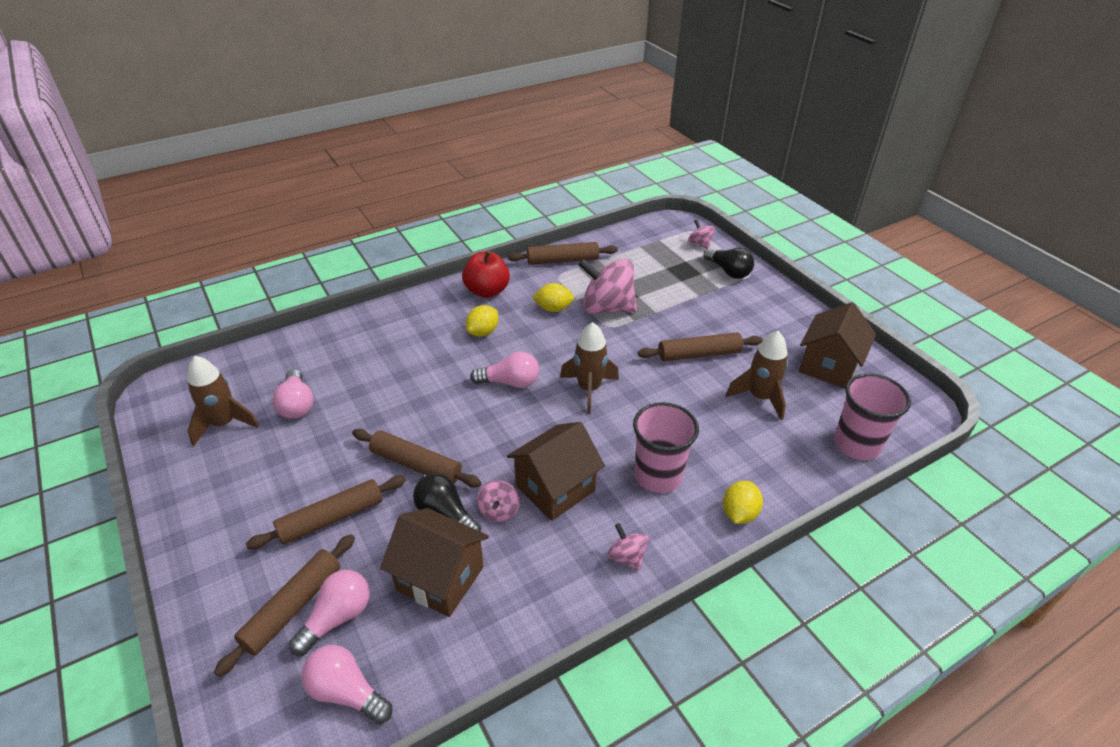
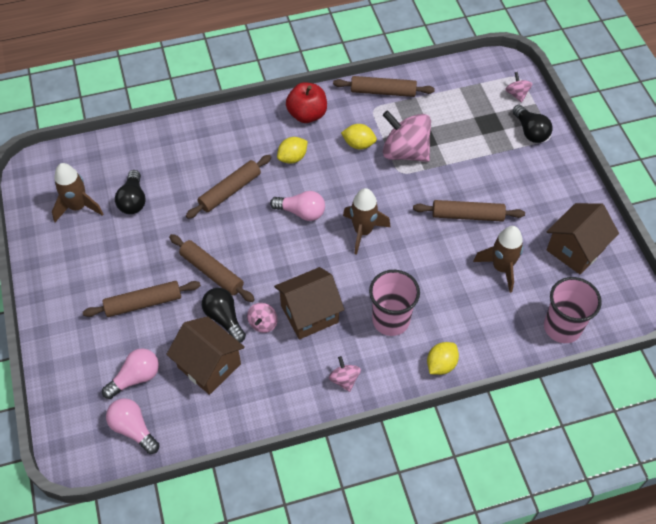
camera: 15 degrees right, 15 degrees up
brown rolling pin [214,534,355,677] -> brown rolling pin moved to [186,155,271,219]
pink light bulb [273,369,313,419] -> black light bulb [115,170,146,214]

